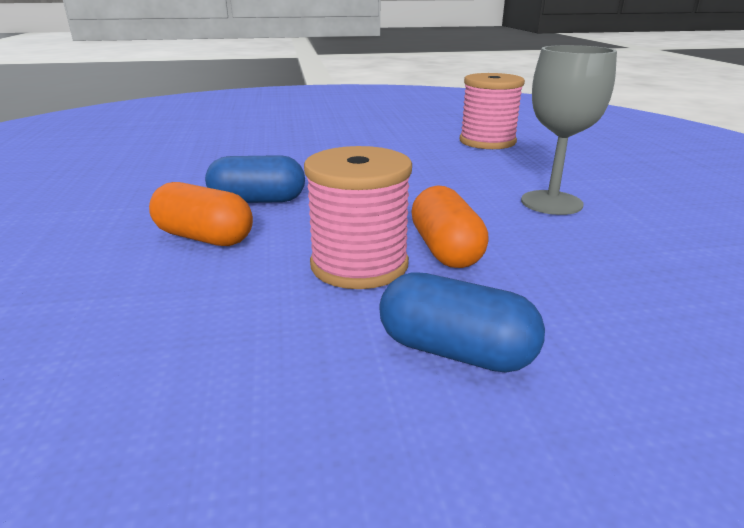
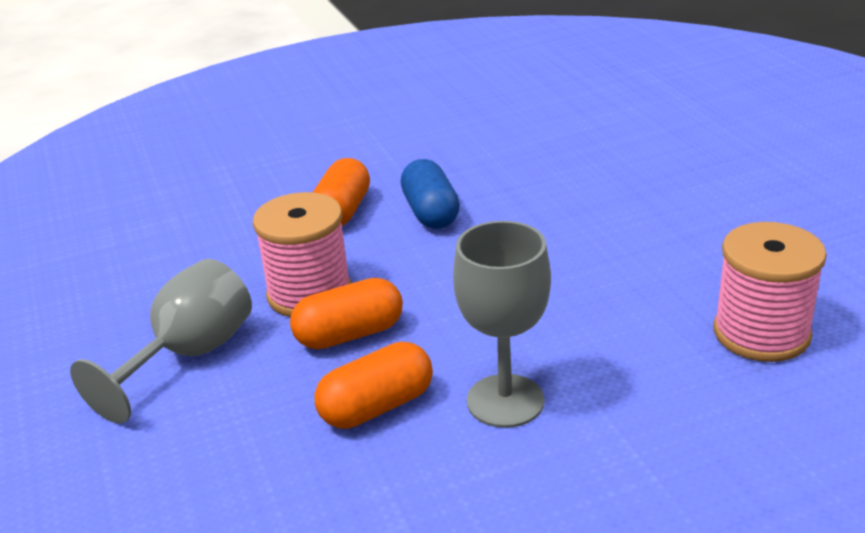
camera: 80 degrees right, 5 degrees up
blue capsule [379,272,545,373] -> grey goblet [70,259,252,424]
none -> orange capsule [314,342,433,429]

